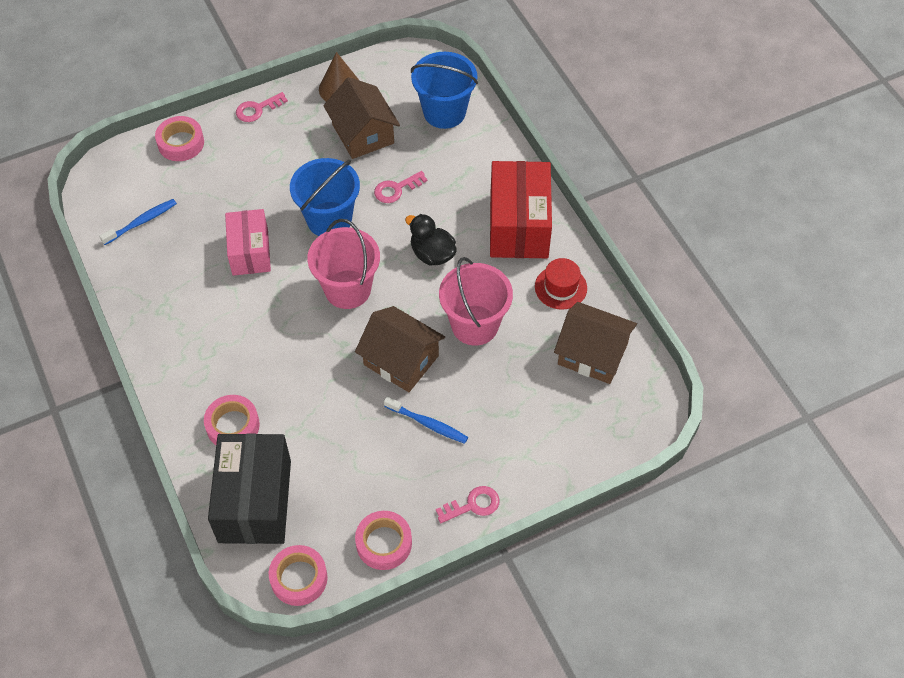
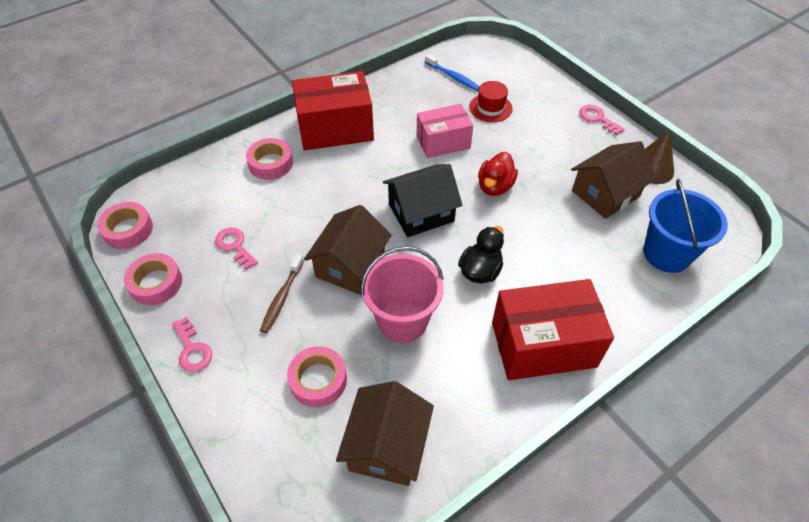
camera: 80 degrees right, 5 degrees down
pink tape [155,116,204,161] -> pink tape moved to [287,346,347,407]
black box [208,433,291,544] -> none
blue bucket [290,158,360,236] -> red duck [478,152,518,196]
pink bucket [307,219,380,309] -> black house [383,164,463,237]
pink key [374,171,428,203] -> pink key moved to [215,228,258,270]
blue toothbrush [384,396,468,444] -> brown toothbrush [260,254,304,333]
red hat [535,258,587,310] -> red hat moved to [469,81,513,122]
none -> red box [292,71,374,150]

